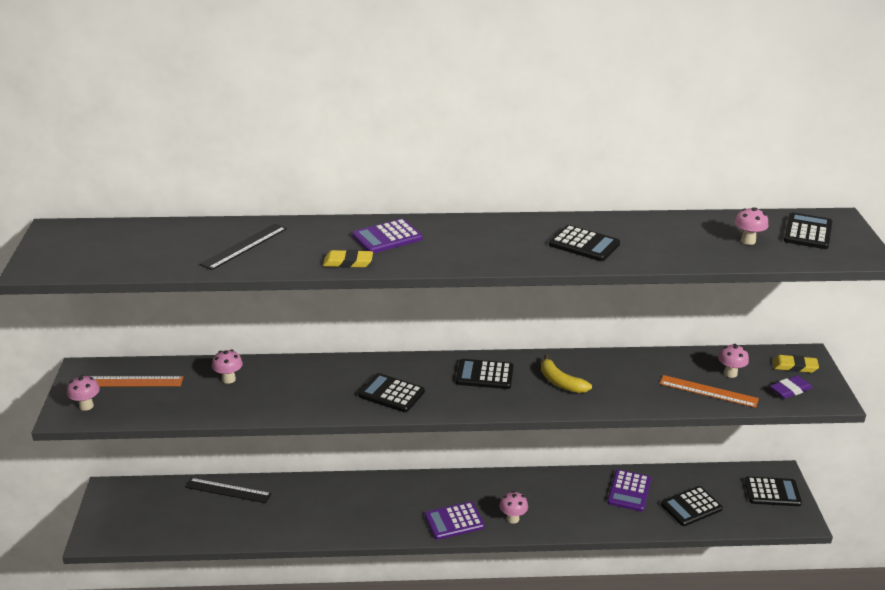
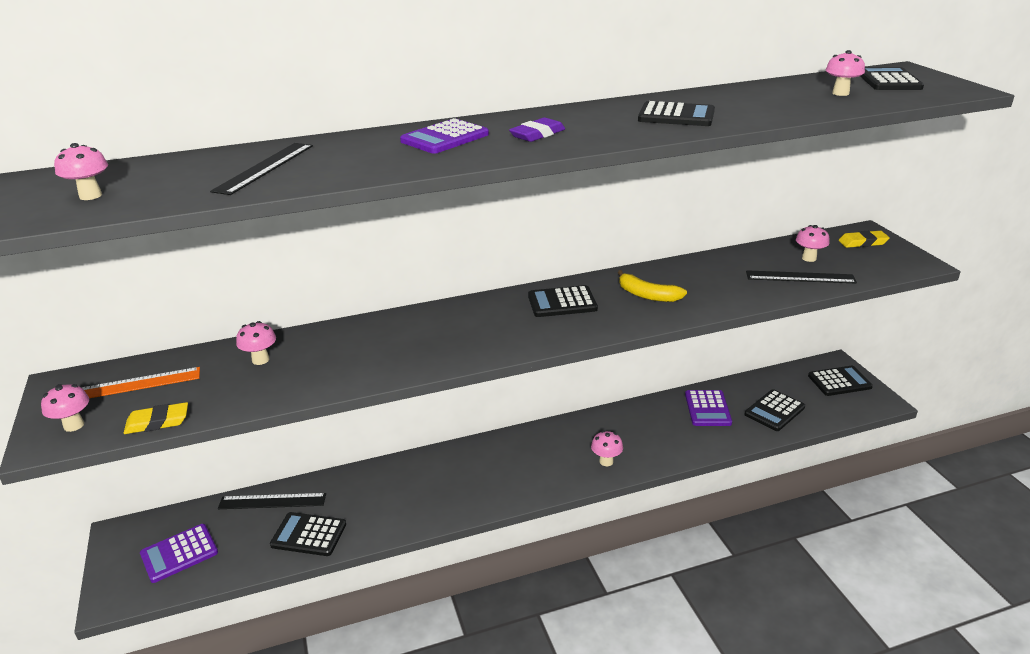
camera: 15 degrees left, 0 degrees up
yellow eraser [323,250,373,268] -> yellow eraser moved to [124,402,188,434]
black calculator [358,373,425,412] -> black calculator moved to [270,512,346,556]
purple calculator [425,502,485,540] -> purple calculator moved to [140,524,218,583]
orange ruler [659,375,759,408] -> black ruler [746,270,857,283]
purple eraser [770,375,813,399] -> purple eraser moved to [509,117,565,142]
none -> pink mushroom [54,143,108,200]

